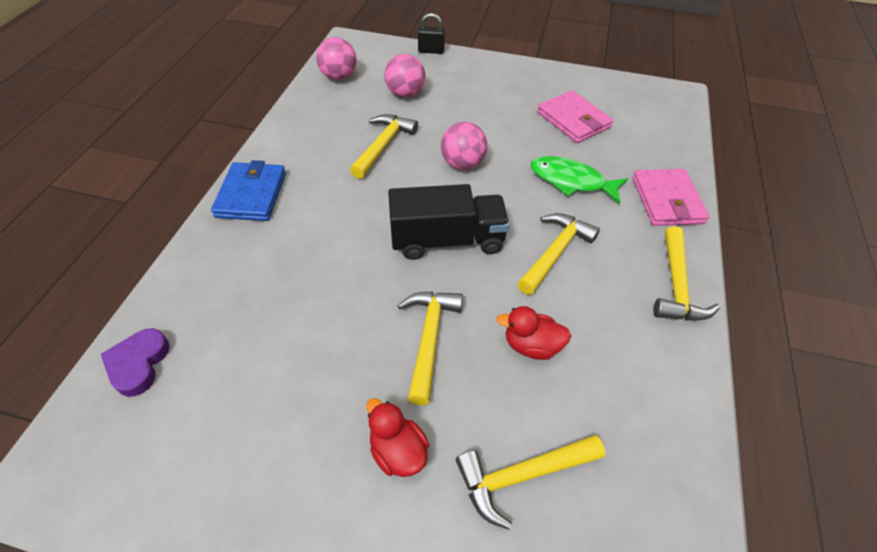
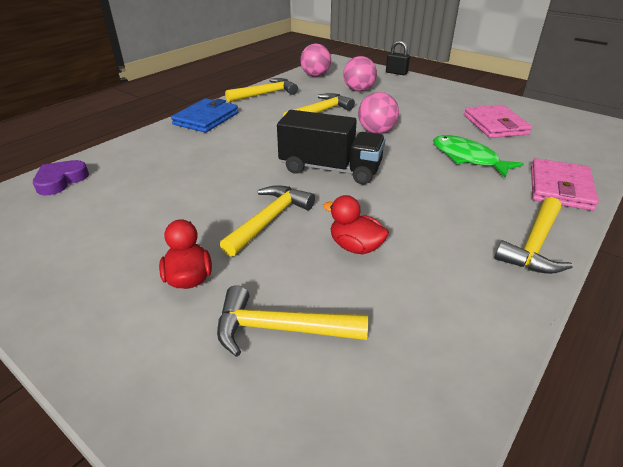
camera: 25 degrees right, 15 degrees down
yellow hammer [517,213,600,295] -> yellow hammer moved to [225,78,298,102]

